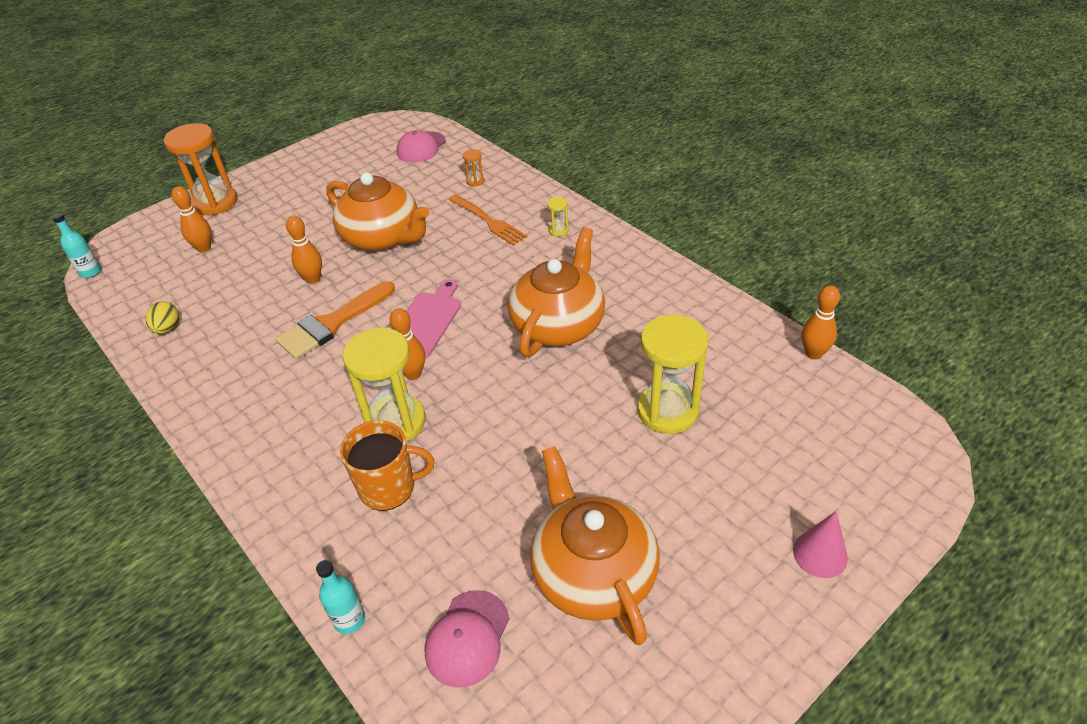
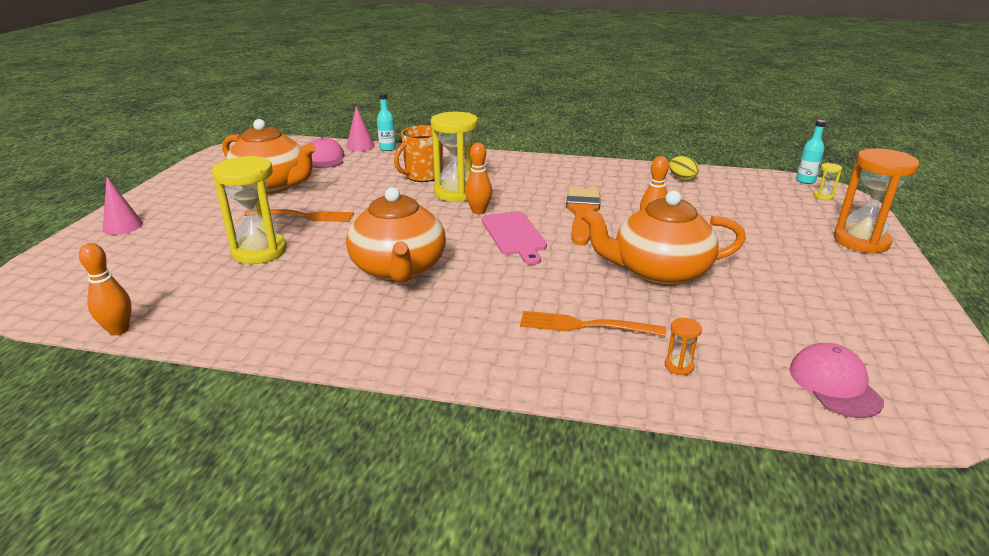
camera: 140 degrees right, 15 degrees down
orange bowling pin [172,186,211,253] -> none
yellow hourglass [547,197,569,237] -> yellow hourglass moved to [814,163,842,200]
none -> orange fork [244,209,354,222]
none -> pink cone [346,106,375,151]

